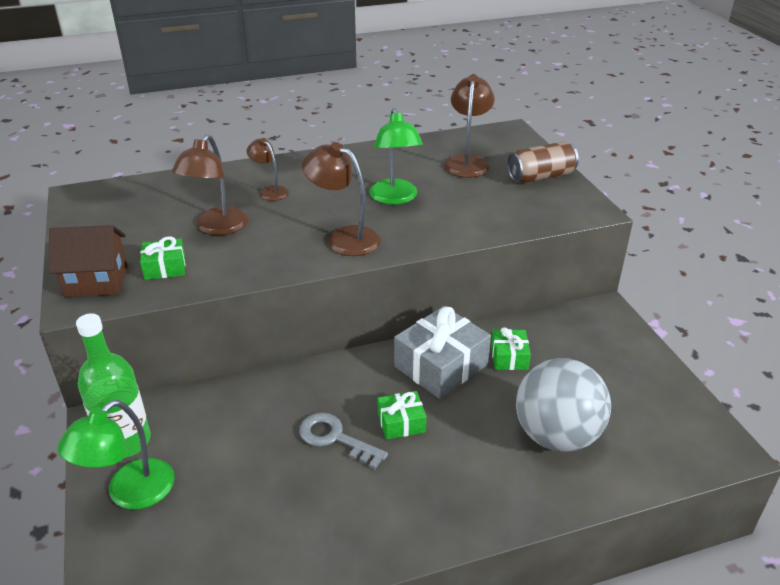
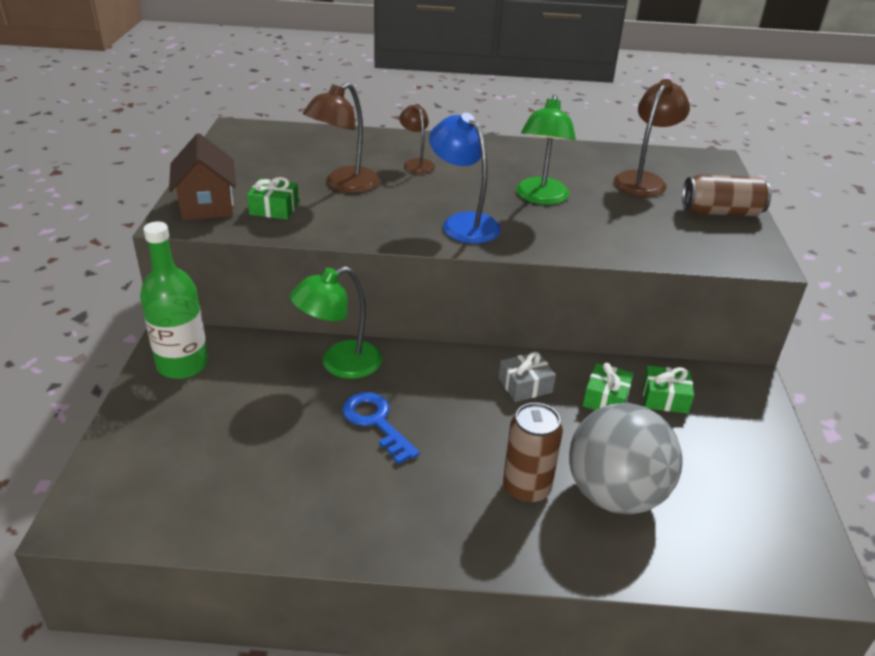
camera: 20 degrees right, 0 degrees up
brown house [49,225,128,297] -> brown house turned 60 degrees clockwise [169,133,236,220]
green lamp [57,400,175,510] -> green lamp moved to [290,266,382,379]
grey key [299,413,388,470] -> blue key [342,392,420,464]
brown lamp [302,142,381,256] -> blue lamp [429,113,501,244]
green gift [378,391,426,440] -> green gift moved to [643,365,694,414]
grey gift [394,306,491,399] -> grey gift [499,352,556,402], size x0.53
none -> brown can [503,403,563,504]

